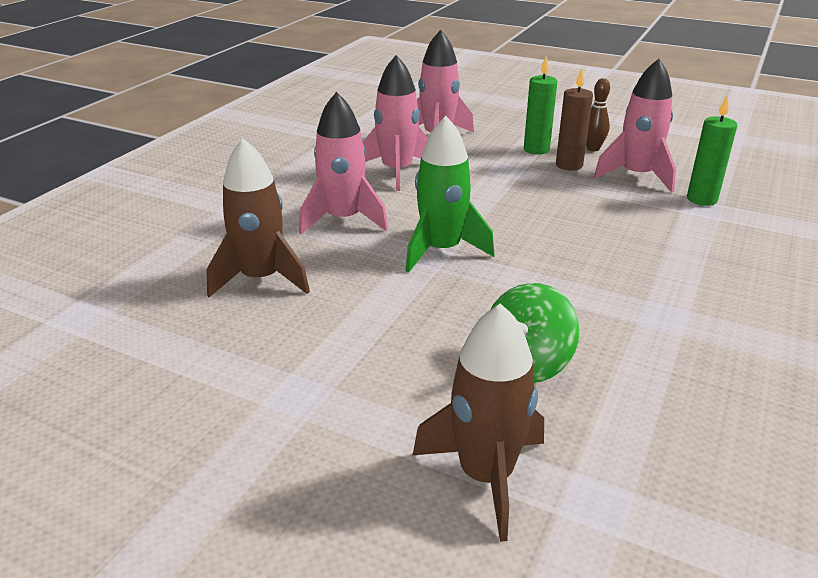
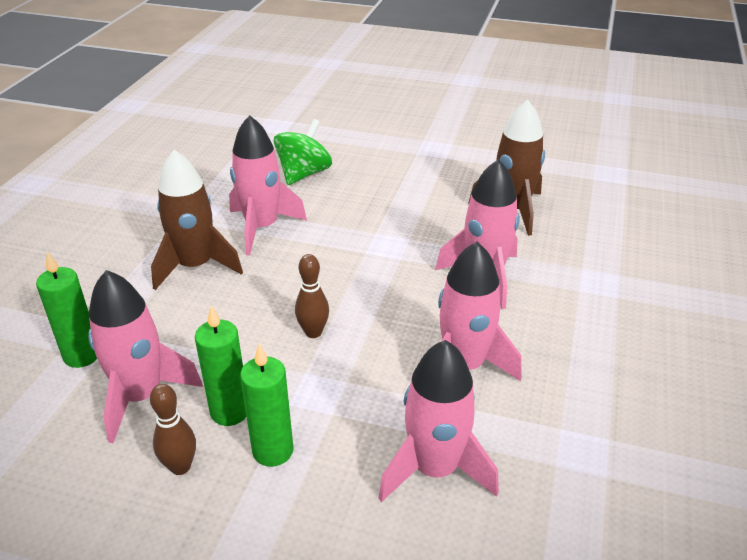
camera: 170 degrees right, 5 degrees up
green rocket [405,116,494,272] -> none
brown rocket [413,303,544,542] -> brown rocket moved to [151,150,243,290]
brown candle [556,69,593,171] -> green candle [195,305,246,426]
none -> pink rocket [229,115,307,255]
none -> brown bowling pin [295,254,329,338]

